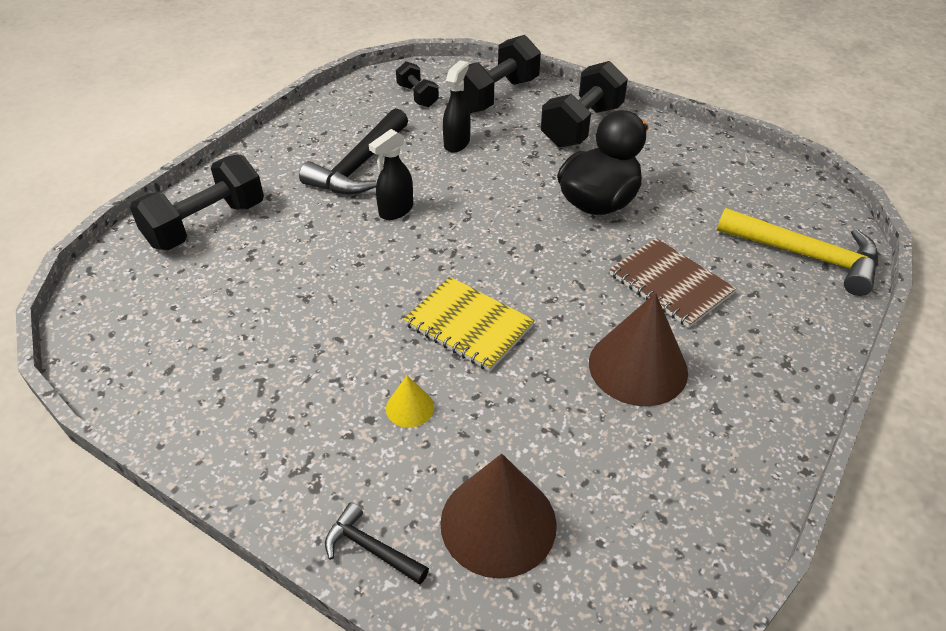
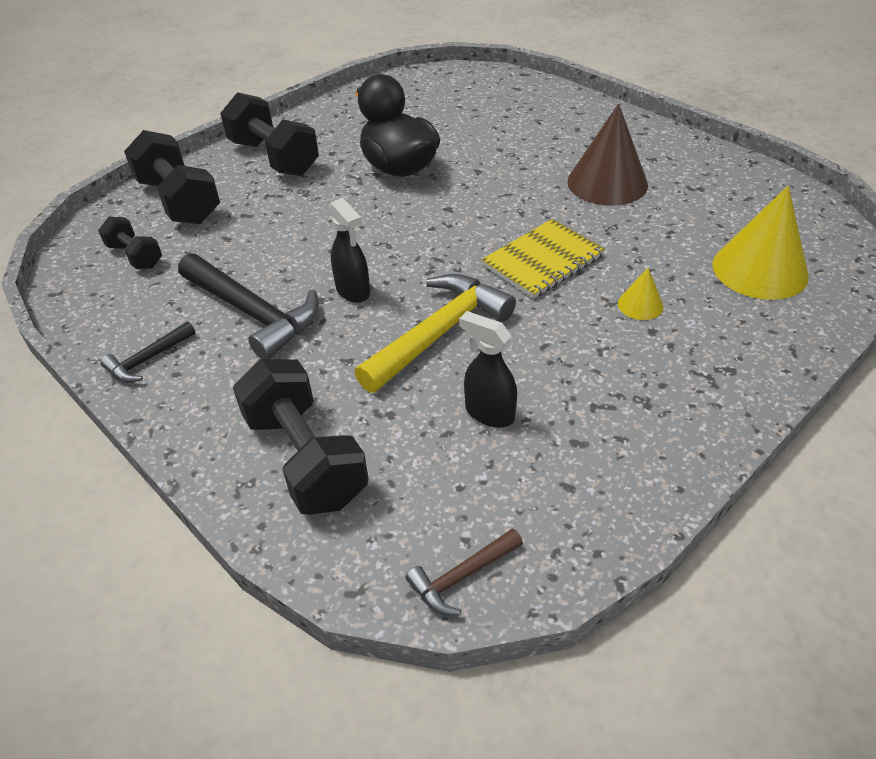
camera: 75 degrees left, 0 degrees up
black hammer [325,502,429,585] -> black hammer moved to [100,322,196,383]
black dumbbell [396,62,439,107] -> black dumbbell turned 60 degrees clockwise [98,217,162,269]
brown cone [440,454,557,579] -> yellow cone [712,186,809,300]
black spray bottle [443,60,471,152] -> black spray bottle moved to [459,311,517,428]
brown notebook [610,238,736,328] -> none
yellow hammer [717,208,878,296] -> yellow hammer moved to [354,274,516,393]
none -> brown hammer [405,528,523,615]

